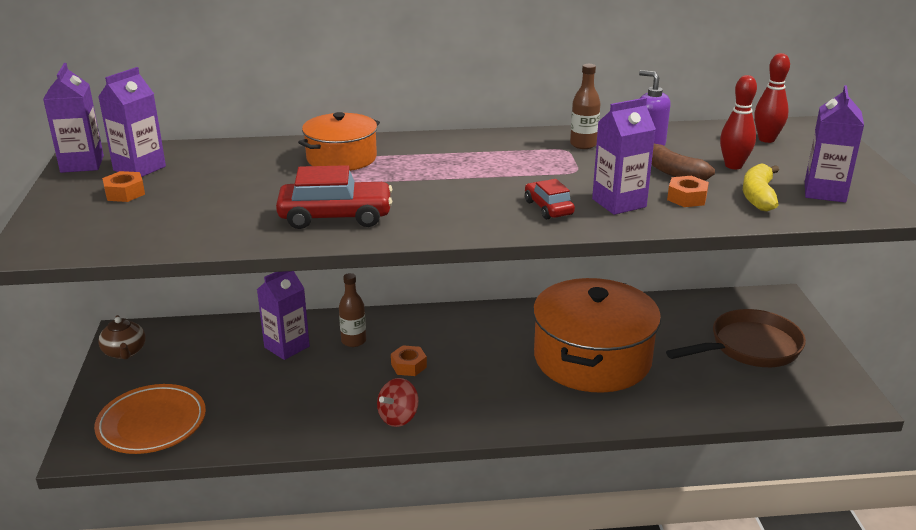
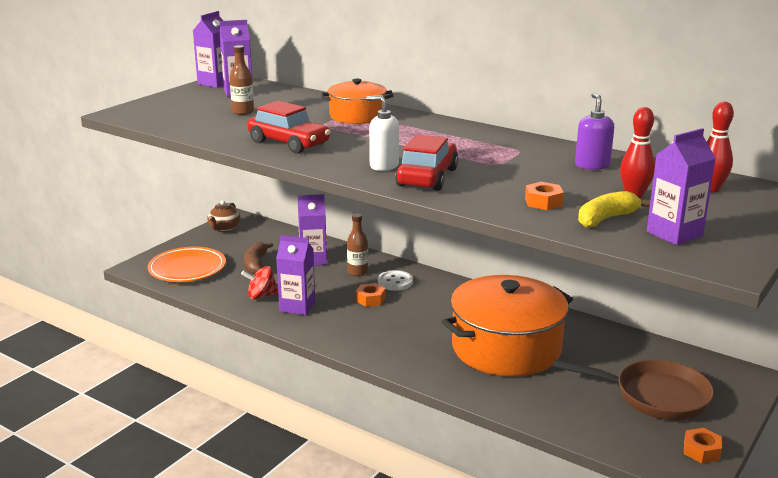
camera: 40 degrees right, 5 degrees down
orange nut [102,171,145,202] -> orange nut moved to [684,428,722,463]
red spinning top [377,378,419,427] -> red spinning top moved to [241,266,278,299]
red car [525,179,575,219] -> red car [395,135,459,191], size x1.71
brown bottle [570,64,601,149] -> brown bottle moved to [230,45,254,115]
purple carton [592,98,656,215] -> purple carton moved to [276,235,315,315]
brown banana [651,144,715,181] -> brown banana moved to [244,242,273,274]
none -> white soap dispenser [366,95,399,171]
none -> white button [378,270,413,291]

